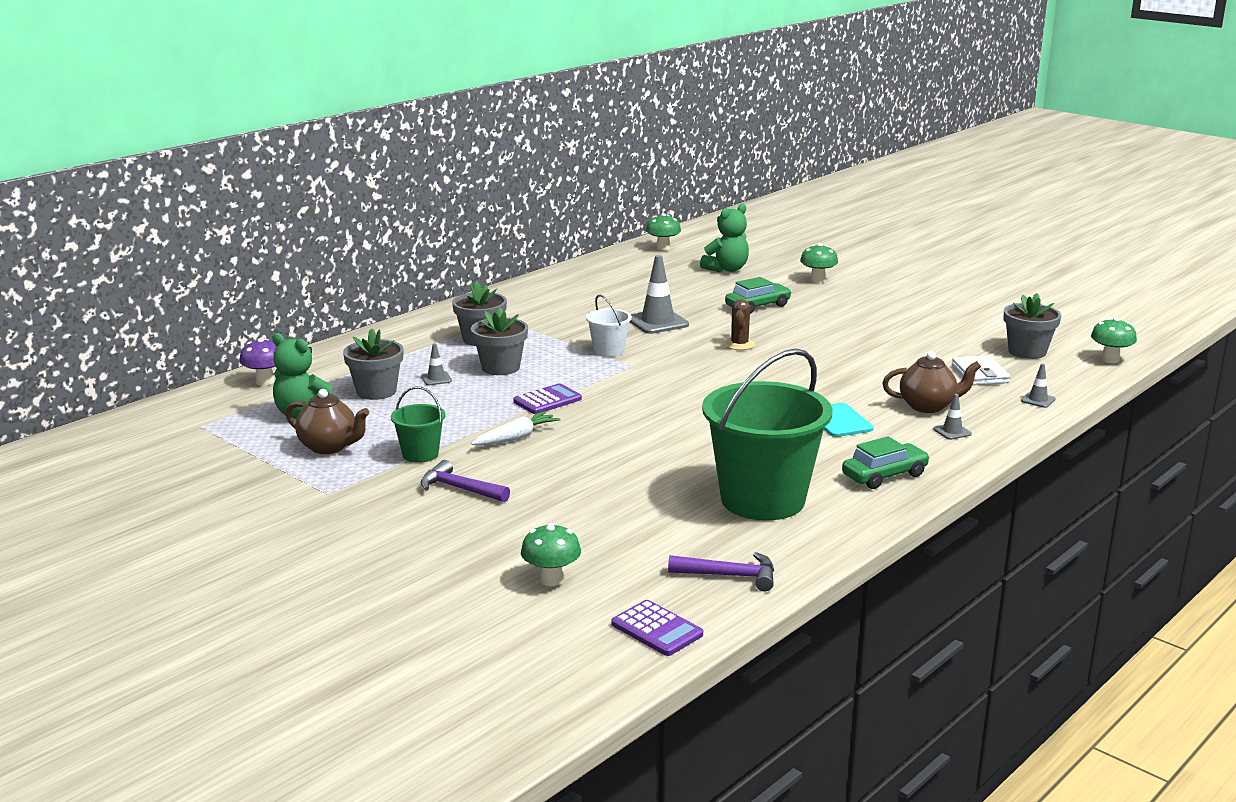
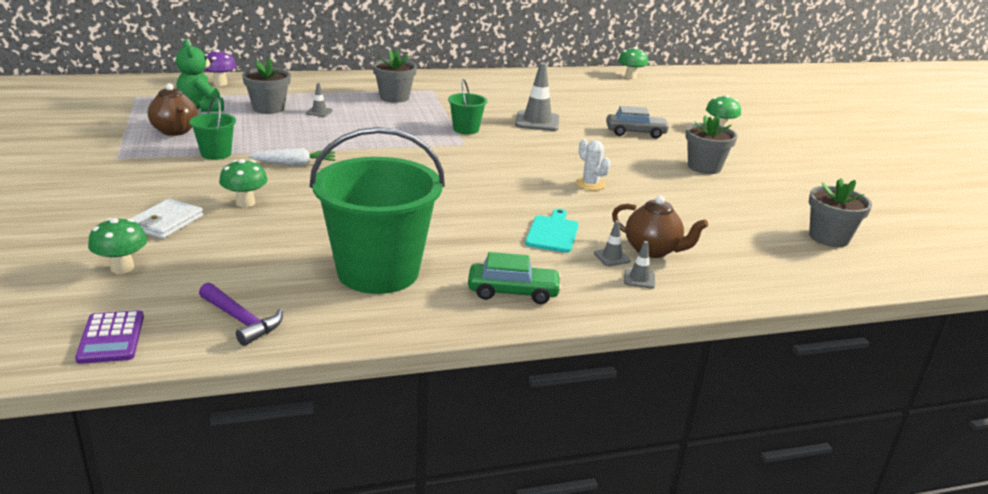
camera: 30 degrees right, 5 degrees up
purple hammer [421,460,510,502] -> none
grey flower pot [471,307,528,375] -> grey flower pot moved to [685,115,738,174]
purple calculator [513,383,582,414] -> none
white bucket [586,295,632,357] -> green bucket [448,79,487,134]
green teddy bear [700,204,749,272] -> none
brown cactus [724,299,755,350] -> none
green car [725,277,792,314] -> grey car [606,106,670,138]
white wallet [952,355,1011,385] -> white wallet moved to [130,199,203,239]
grey traffic cone [1021,364,1056,408] -> grey traffic cone moved to [594,220,631,266]
green mushroom [1091,317,1137,363] -> green mushroom moved to [219,159,268,207]
none -> white cactus [576,139,611,191]

